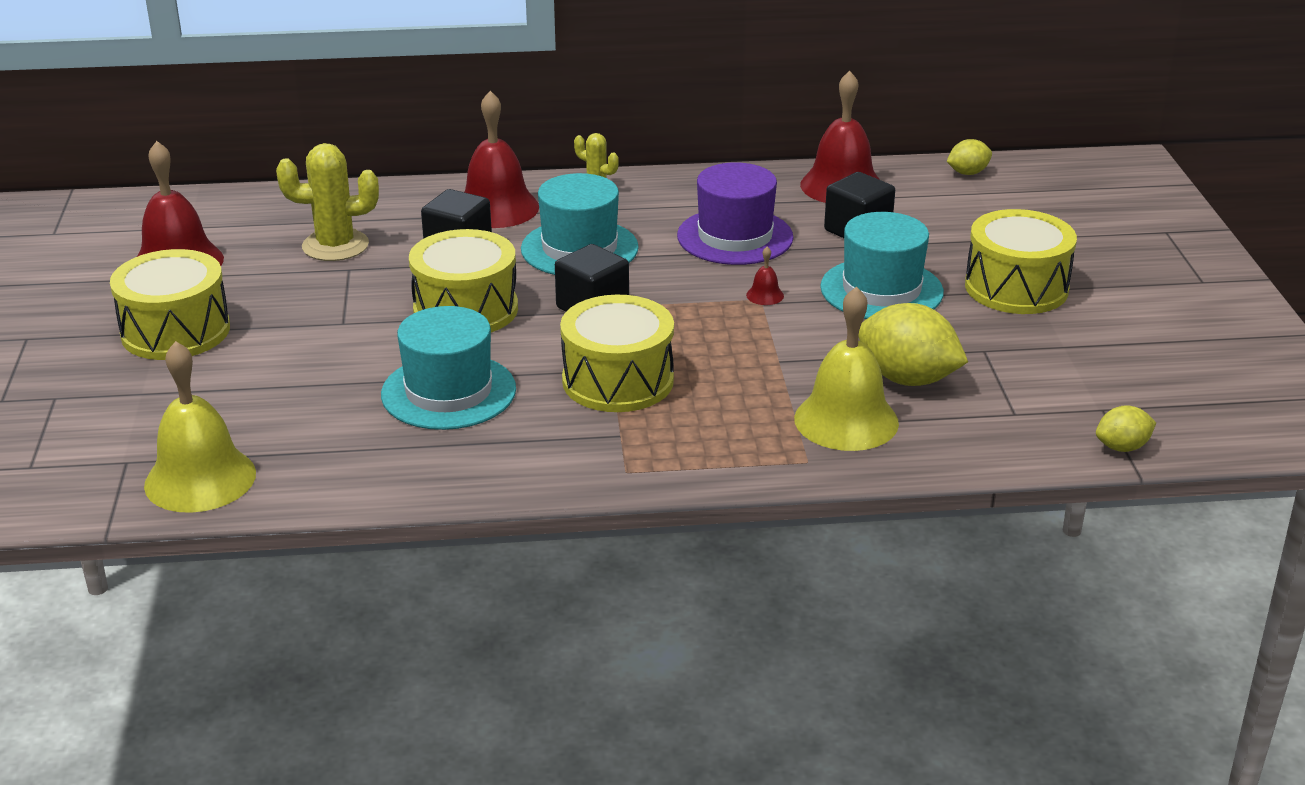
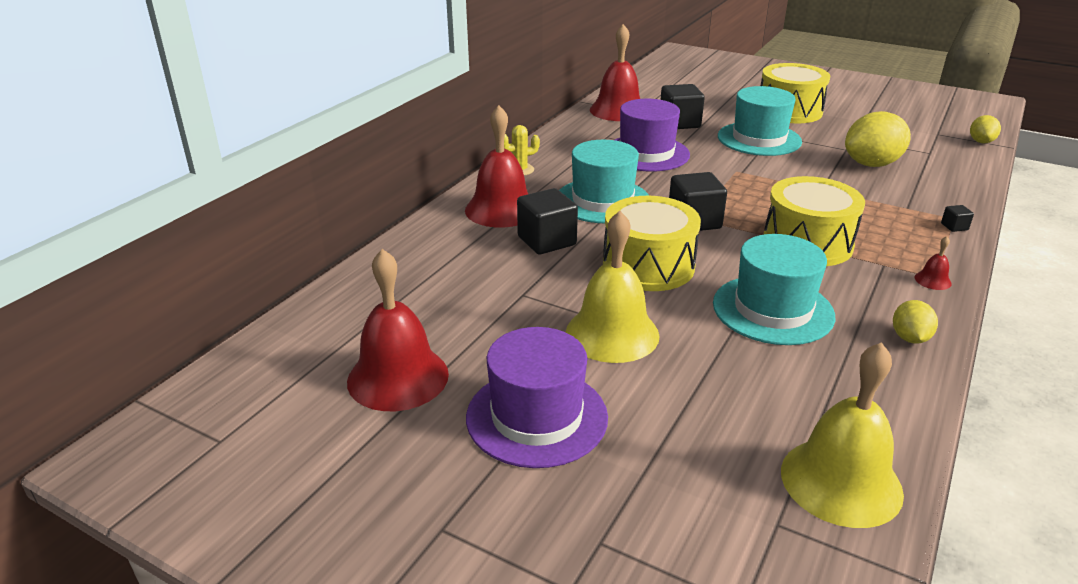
camera: 55 degrees left, 0 degrees up
yellow drum [110,249,230,360] -> purple hat [466,327,608,468]
yellow cactus [276,143,379,261] -> none
red bell [746,247,784,305] -> red bell moved to [915,236,952,290]
yellow bell [794,286,899,451] -> yellow bell moved to [566,211,660,363]
yellow lemon [947,139,992,175] -> yellow lemon moved to [893,300,938,344]
none -> black cube [941,205,974,232]

